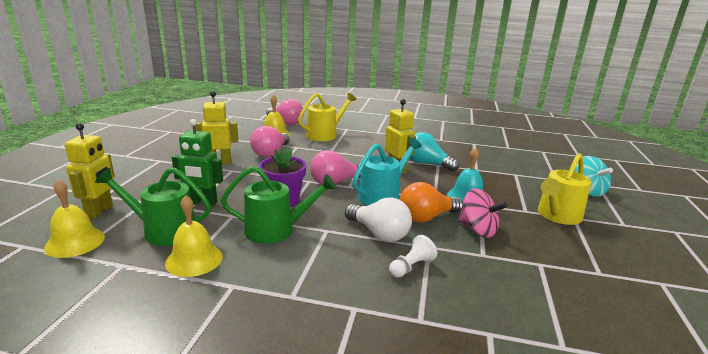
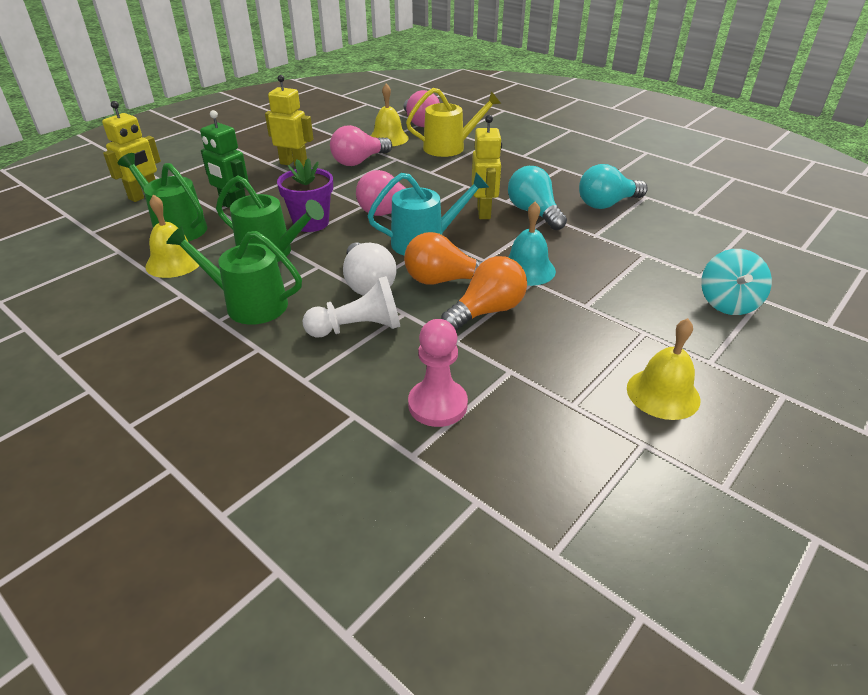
camera: 30 degrees right, 15 degrees up
yellow bell [44,179,105,258] -> yellow bell moved to [627,318,700,420]
white pawn [389,235,437,278] -> white pawn [302,276,400,337], size x1.53
pink spinning top [458,188,507,238] -> orange light bulb [441,256,527,331]
yellow watering can [538,153,591,225] -> none
none -> green watering can [166,226,302,325]
none -> pink pawn [408,319,468,427]
none -> turquoise light bulb [579,164,648,209]

